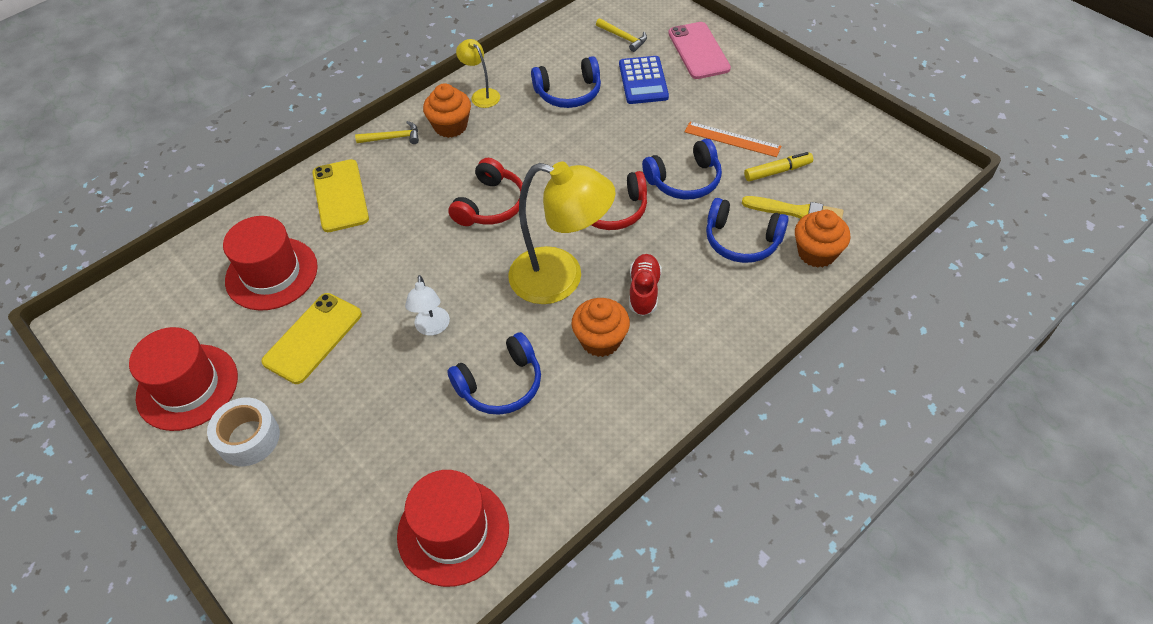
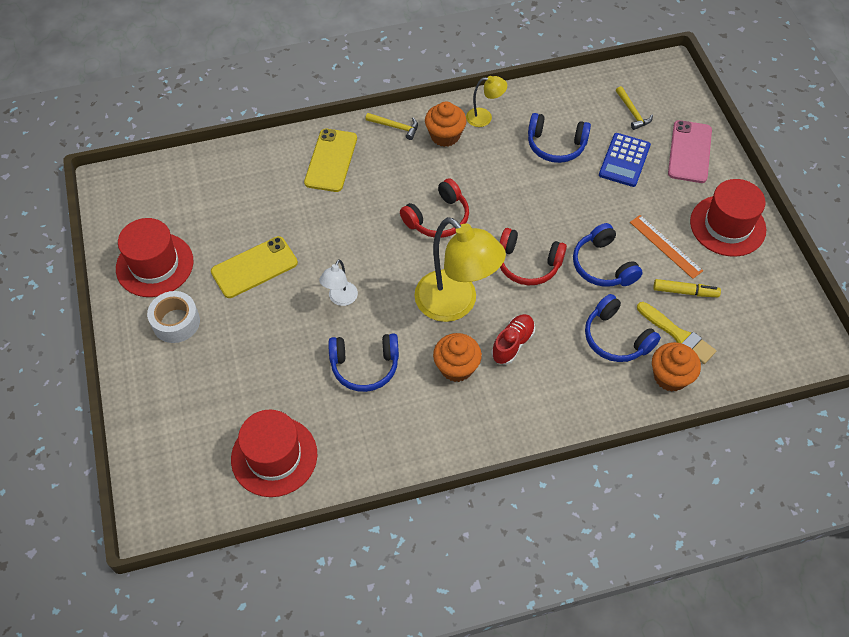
camera: 25 degrees right, 5 degrees up
red hat [223,216,318,311] -> red hat moved to [690,179,766,257]
yellow lamp [456,39,500,108] -> yellow lamp turned 105 degrees clockwise [466,76,507,127]
blue headphones [642,139,722,199] -> blue headphones turned 60 degrees clockwise [573,223,642,287]

